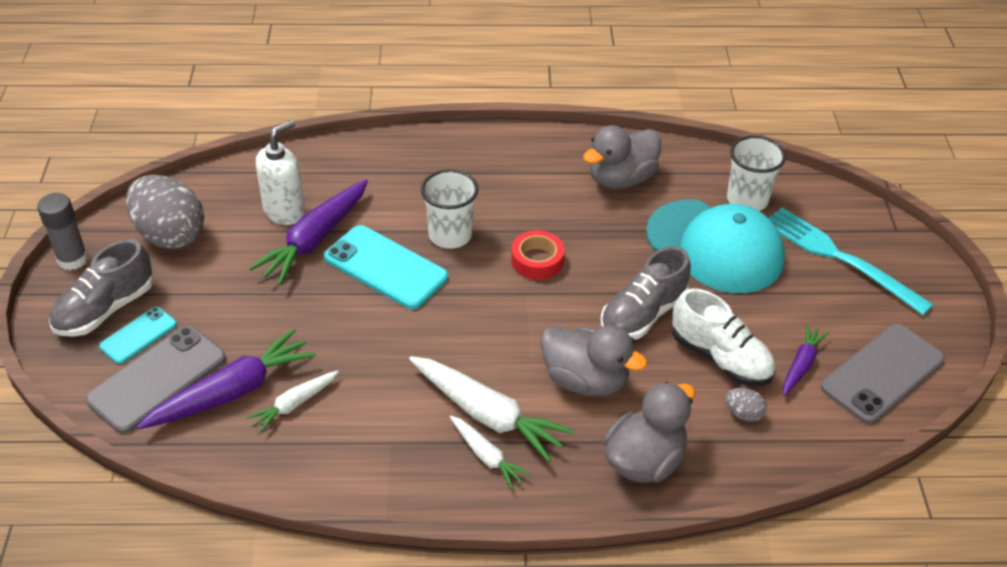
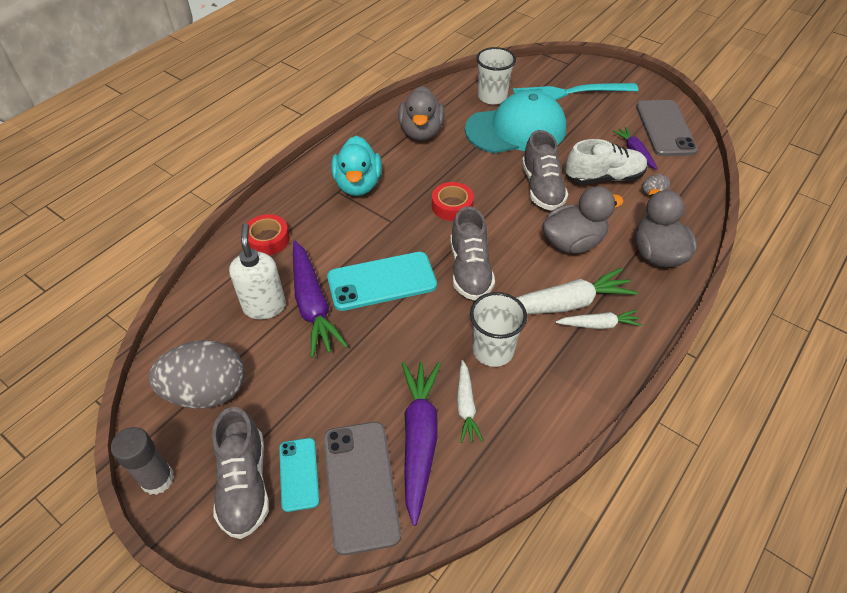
camera: 50 degrees left, 5 degrees up
white cup [421,169,478,249] -> white cup moved to [470,292,527,367]
none -> red tape [247,214,290,255]
none -> turquoise duck [331,136,382,196]
none -> grey shoe [450,206,495,300]

